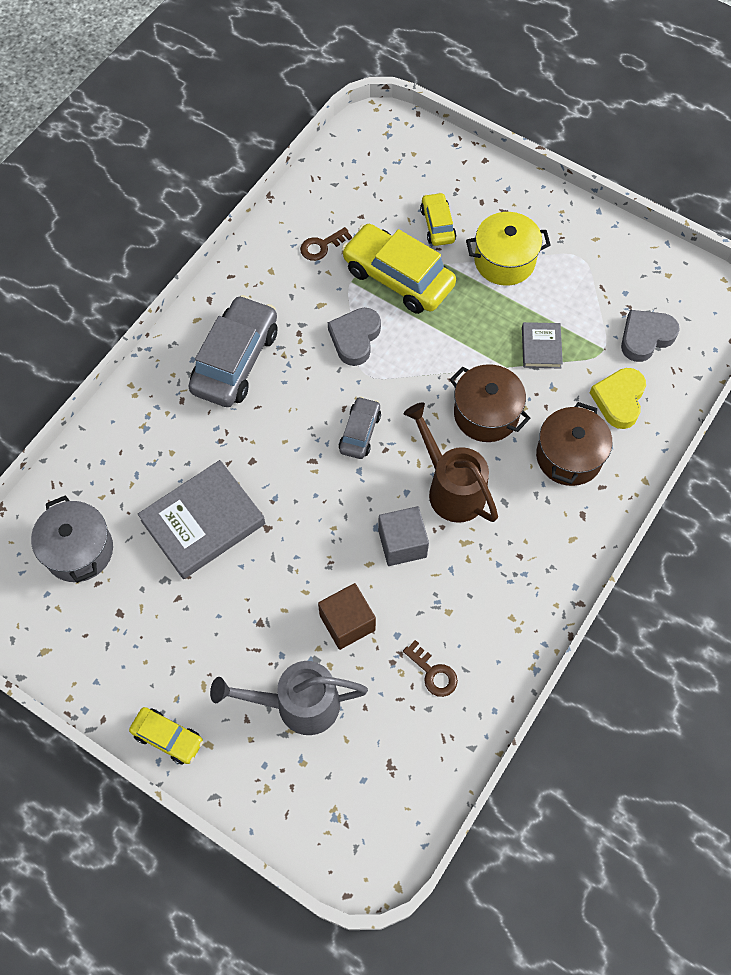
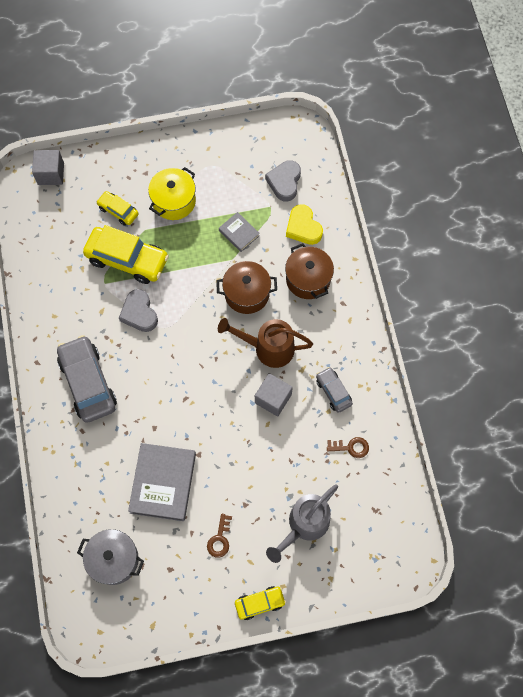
camera: 45 degrees left, 5 degrees up
brown key [300,227,352,261] -> brown key moved to [207,514,232,558]
brown cube [318,583,376,650] -> none
grey car [339,396,381,459] -> grey car moved to [316,367,353,413]
yellow car [342,224,456,314] -> yellow car turned 150 degrees counterclockwise [83,225,169,284]
none -> grey cube [32,150,64,185]

